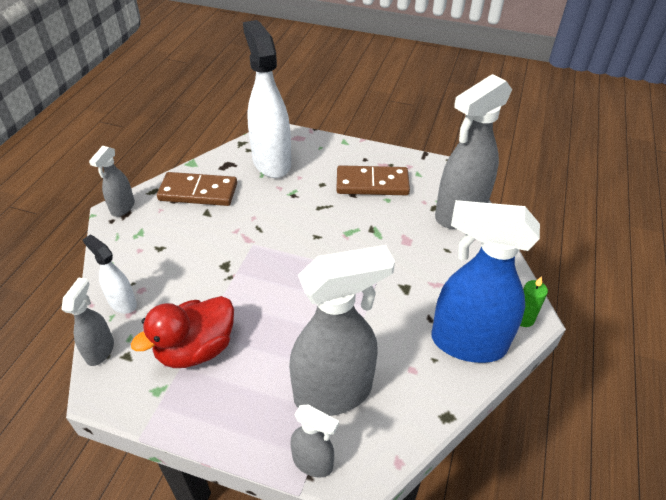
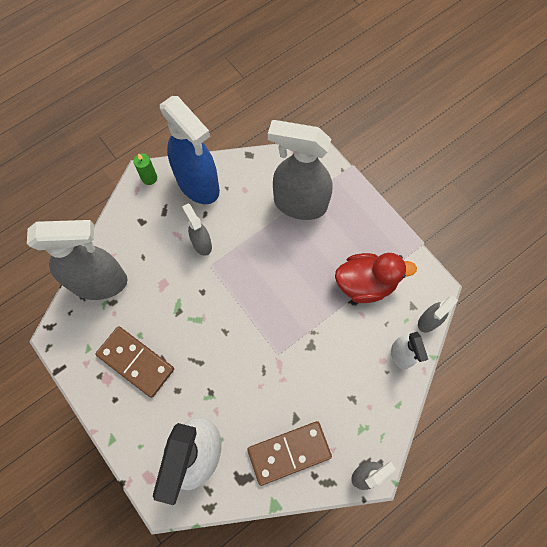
camera: 145 degrees left, 25 degrees up
brown domino [157,172,237,206] -> brown domino turned 60 degrees counterclockwise [247,421,332,486]
grey spray bottle [291,405,339,478] -> grey spray bottle moved to [182,203,212,256]

